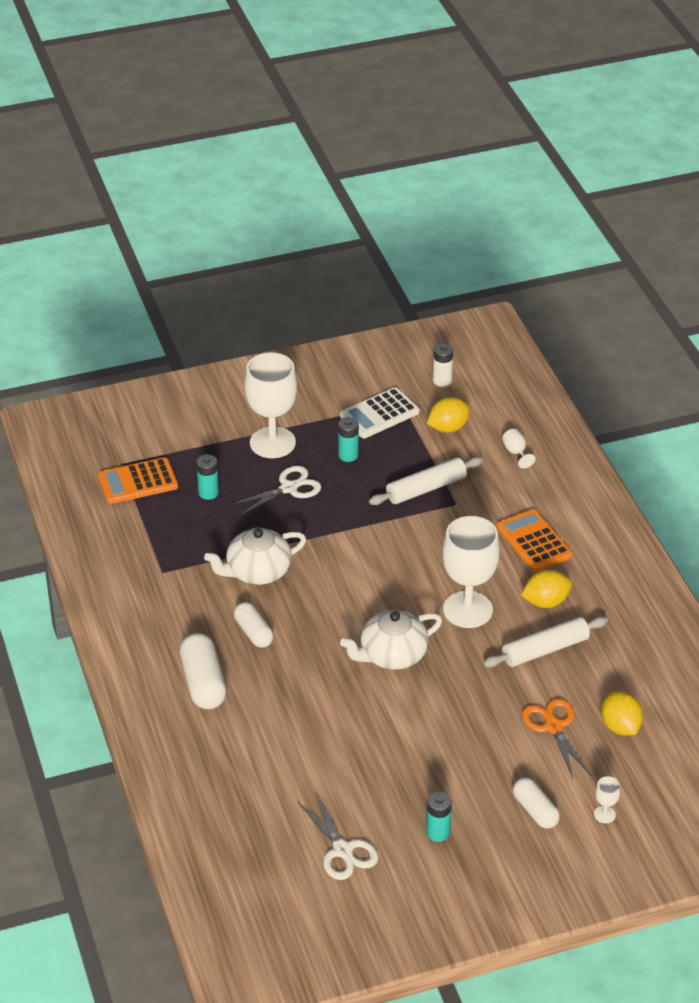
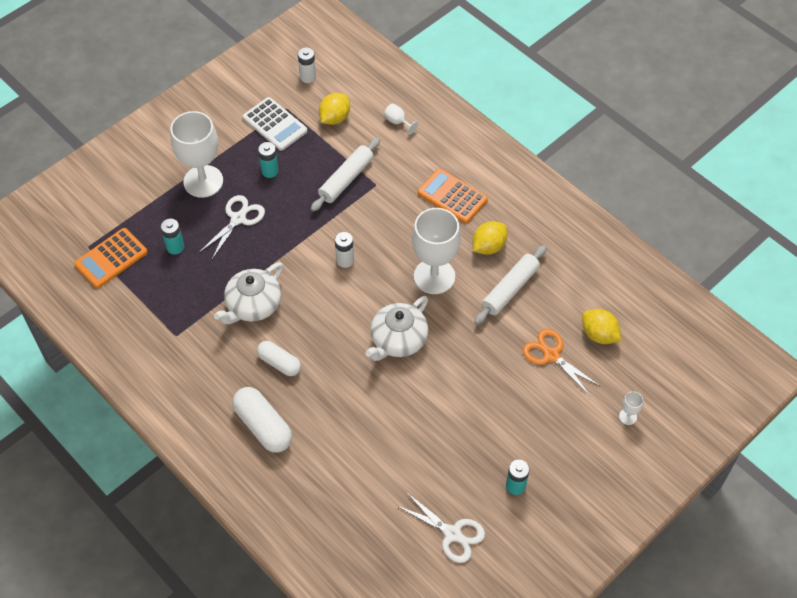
camera: 25 degrees left, 15 degrees up
white calculator [340,387,420,438] -> white calculator turned 75 degrees counterclockwise [243,97,307,151]
white capsule [513,777,560,829] -> none
none -> white battery [335,232,354,268]

